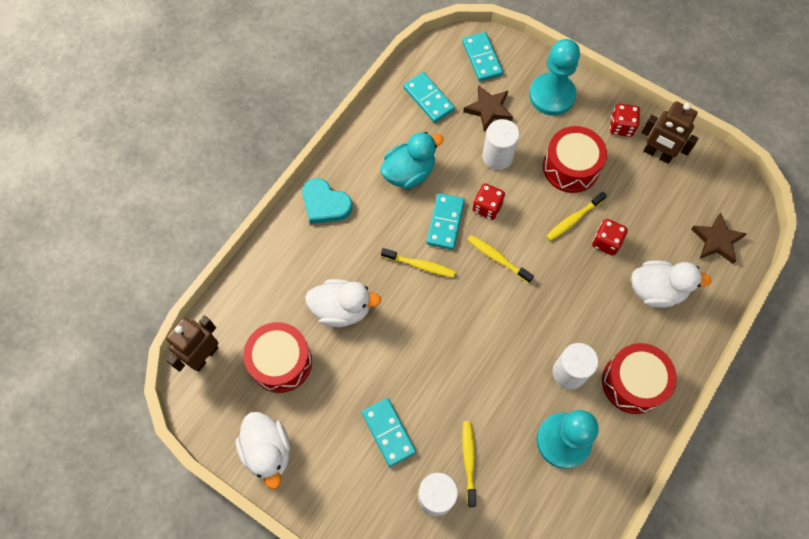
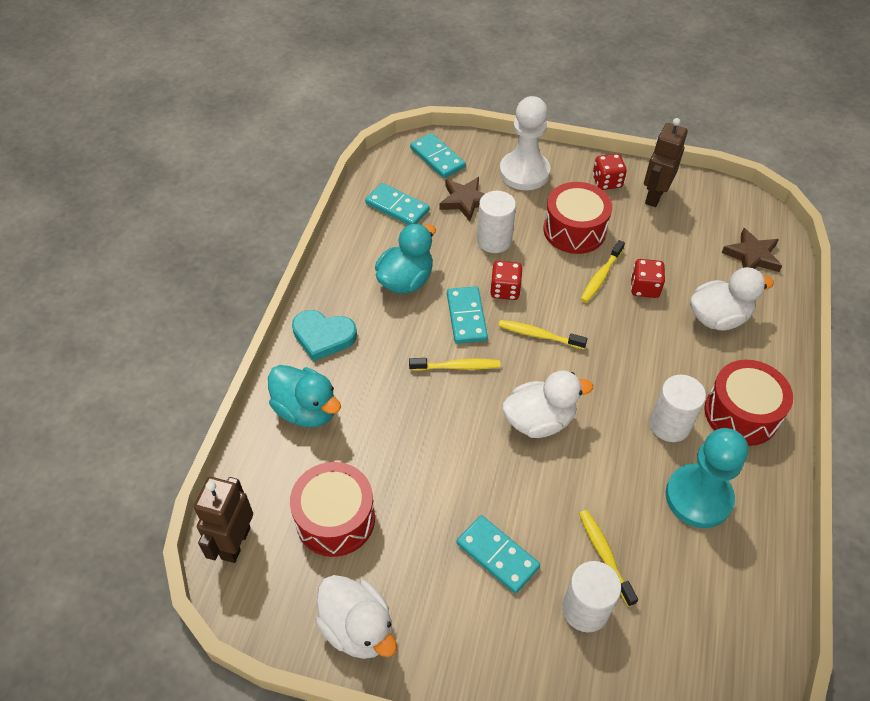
camera: 20 degrees left, 15 degrees down
white duck [305,279,381,327] -> white duck moved to [502,370,593,438]
turquoise pawn [529,39,580,115] -> white pawn [499,96,550,190]
brown robot [641,101,699,164] -> brown robot turned 105 degrees clockwise [644,118,688,207]
none -> turquoise duck [268,365,341,427]

